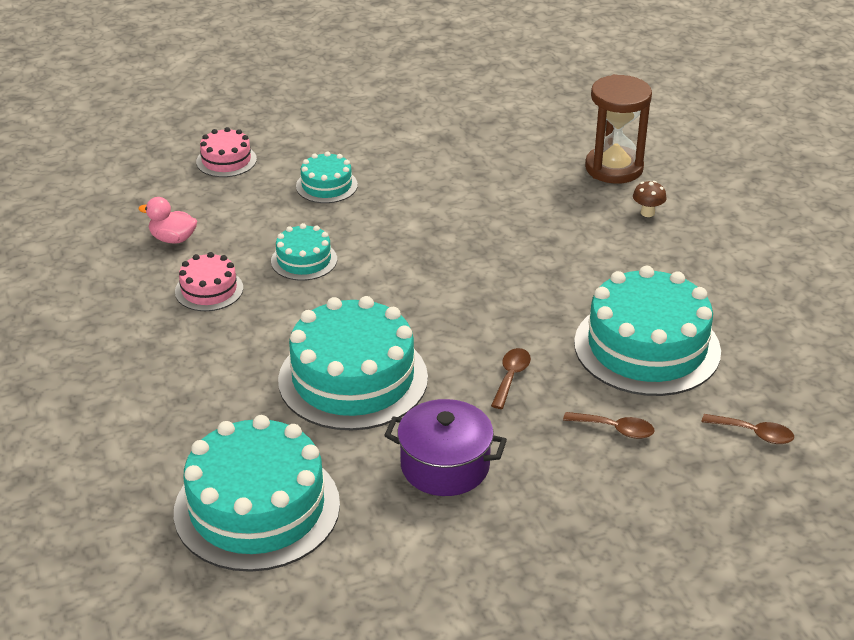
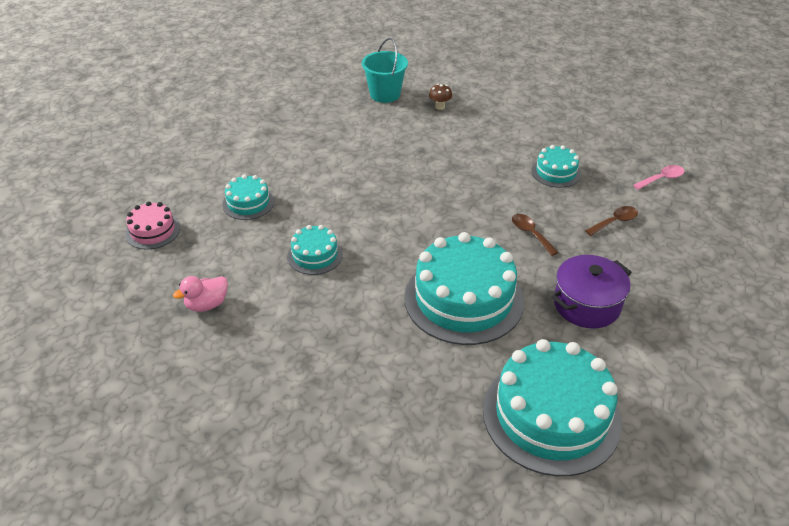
camera: 50 degrees left, 5 degrees up
pink cake [175,252,243,311] -> none
turquoise cake [574,266,721,396] -> turquoise cake [532,145,581,188], size x0.49
brown hourglass [585,74,652,184] -> turquoise bucket [362,38,408,103]
brown spoon [701,414,794,444] -> pink spoon [633,165,685,190]

